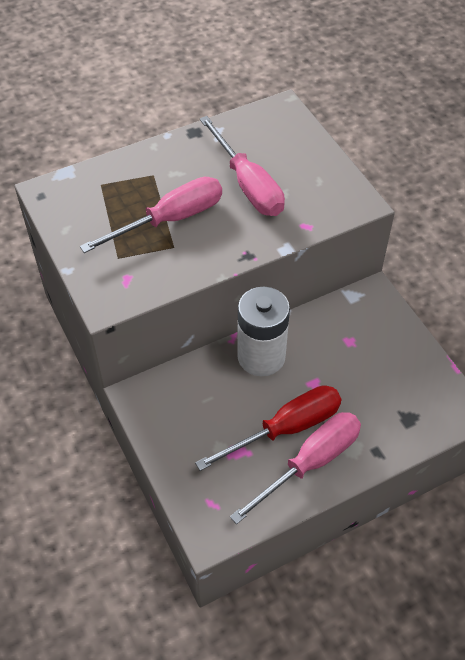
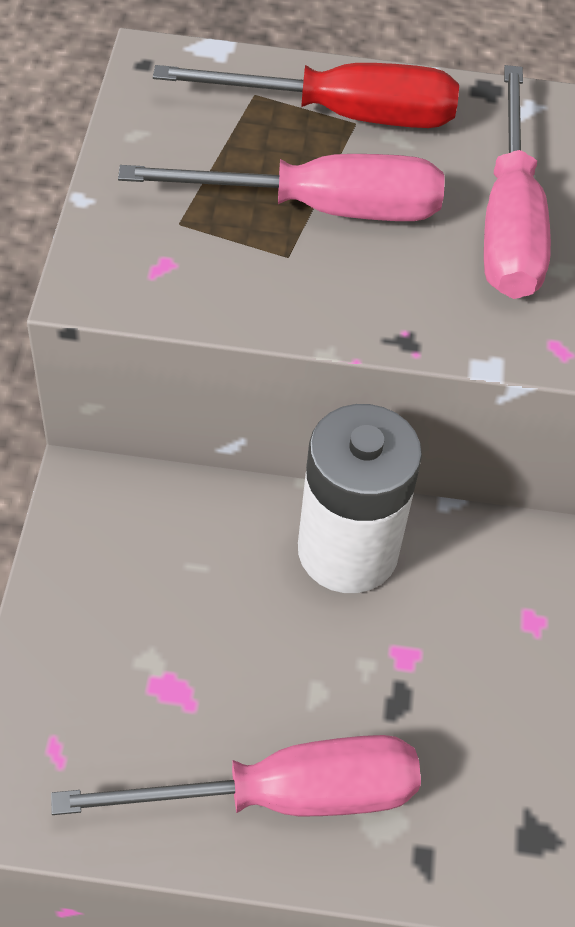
camera: 30 degrees right, 0 degrees up
red screwdriver [195,385,342,471] -> red screwdriver moved to [153,63,459,128]

